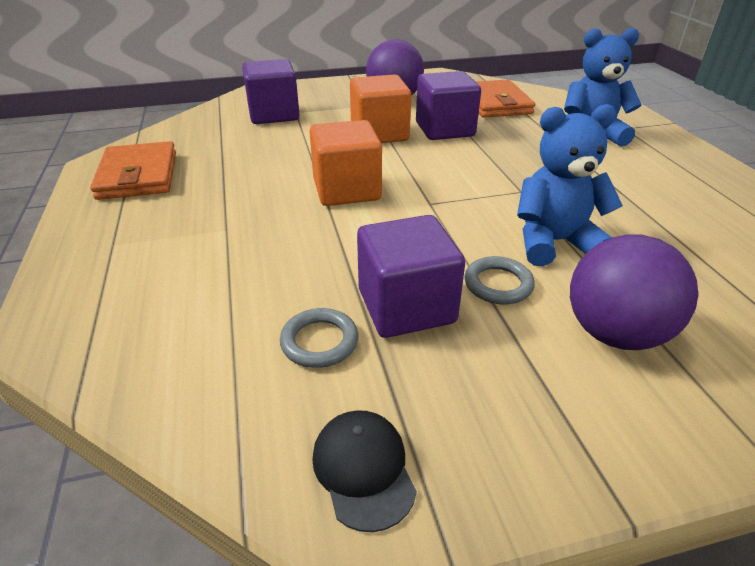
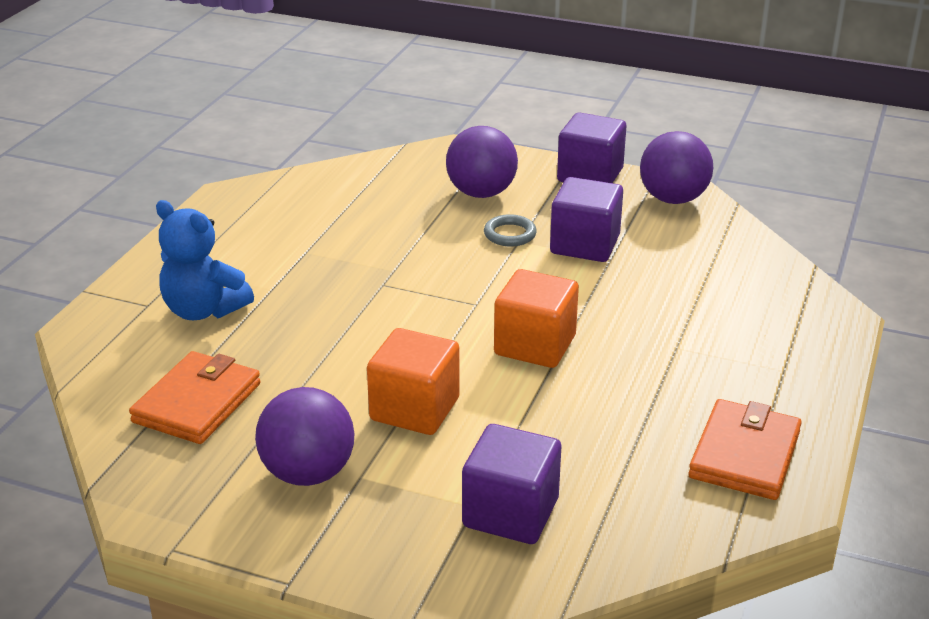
camera: 145 degrees left, 5 degrees down
grey ring [280,308,358,368] -> none
black cap [312,410,417,532] -> purple ball [640,131,713,204]
purple cube [416,71,481,140] -> purple cube moved to [557,112,626,183]
blue teddy bear [517,104,623,266] -> none

